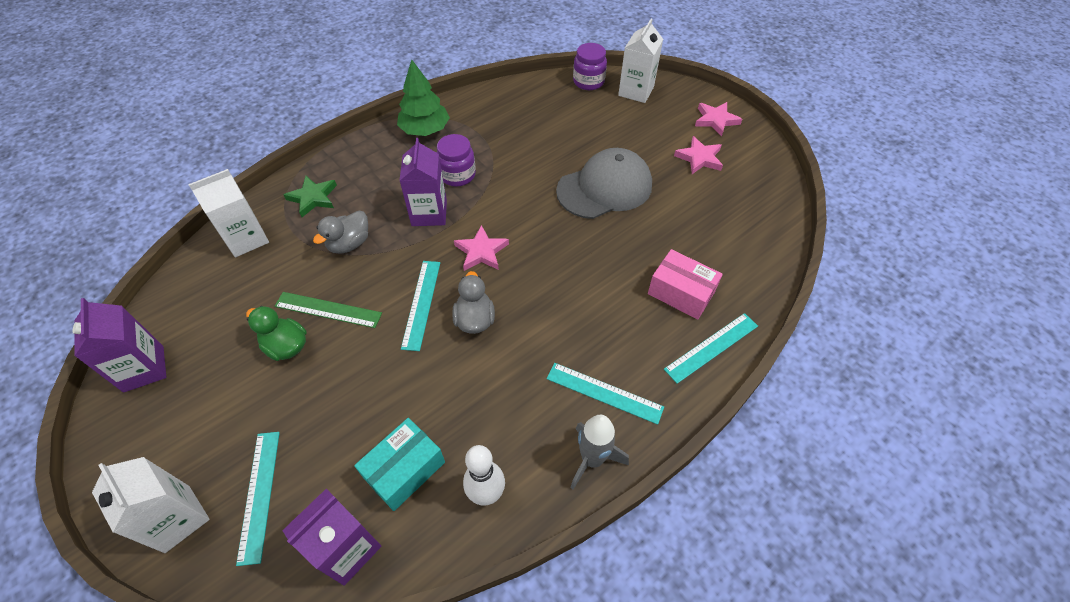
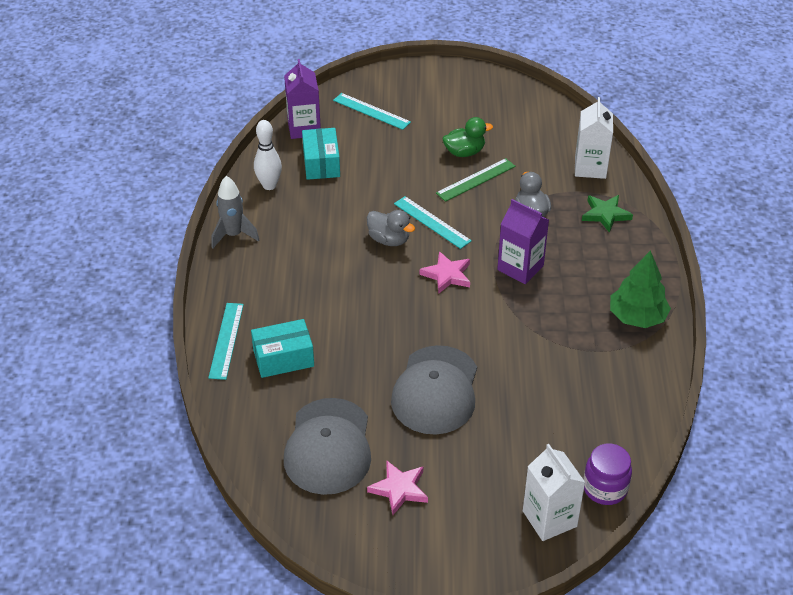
camera: 130 degrees right, 10 degrees down
purple carton [73,298,166,393] -> none
white carton [92,457,210,553] -> none
purple jar [437,134,476,186] -> none
turquoise ruler [547,363,664,425] -> none
pink box [648,249,723,319] -> turquoise box [251,319,314,378]
pink star [695,102,742,137] -> none
none -> grey cap [284,398,371,495]

